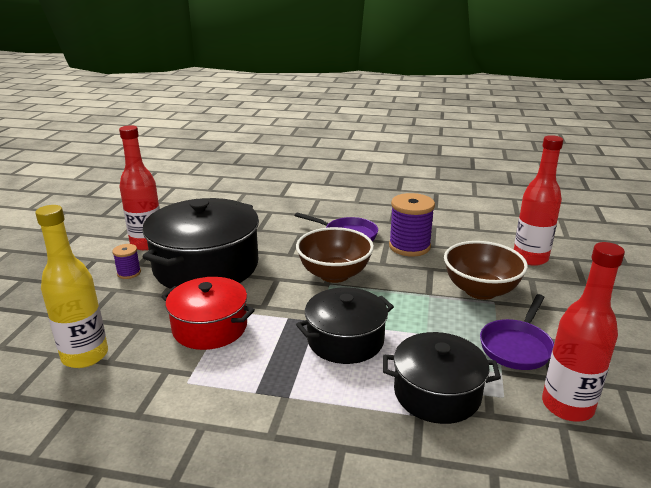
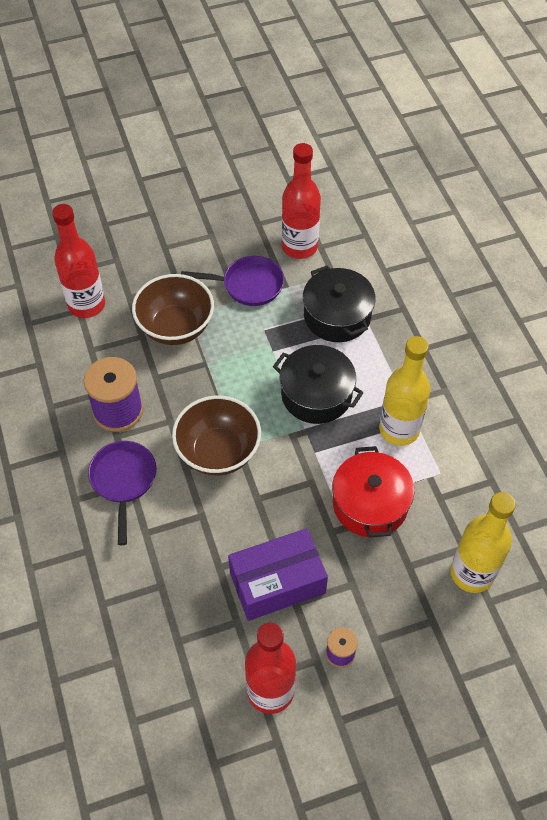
camera: 120 degrees left, 30 degrees up
black pot [142,198,259,289] -> purple box [228,528,328,621]
none -> yellow bottle [379,336,430,446]

